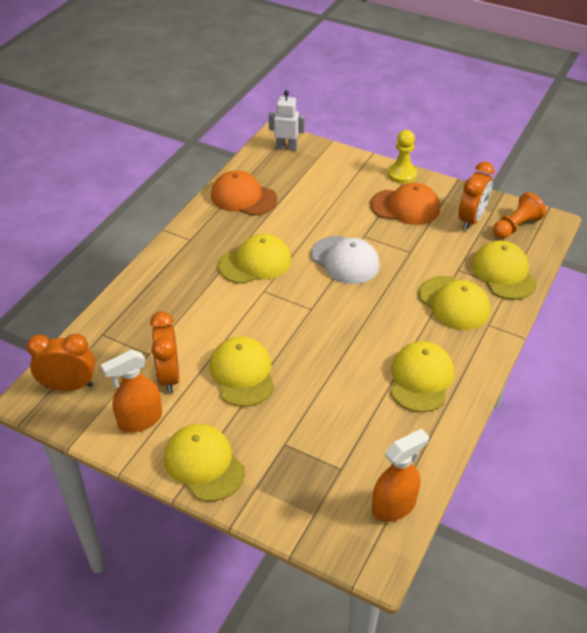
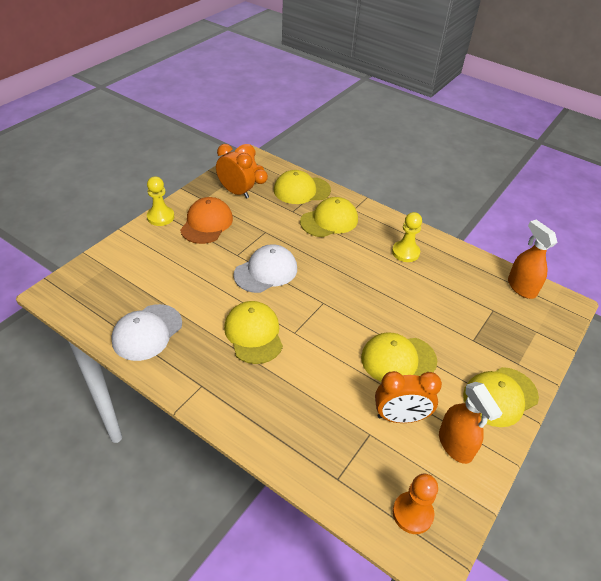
camera: 85 degrees left, 0 degrees up
orange clock [27,334,95,391] -> orange pawn [393,474,438,534]
orange cap [211,170,277,216] -> white cap [111,304,182,361]
white robot [269,90,305,151] -> none
yellow cap [391,341,454,412] -> yellow pawn [392,212,422,262]

